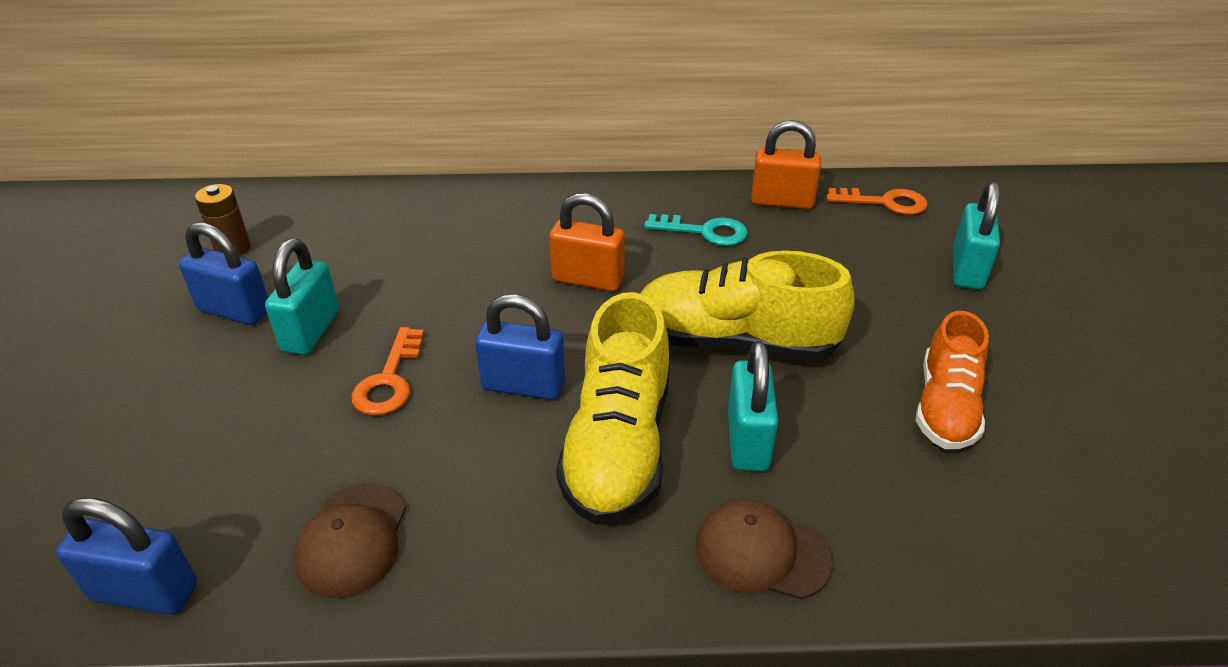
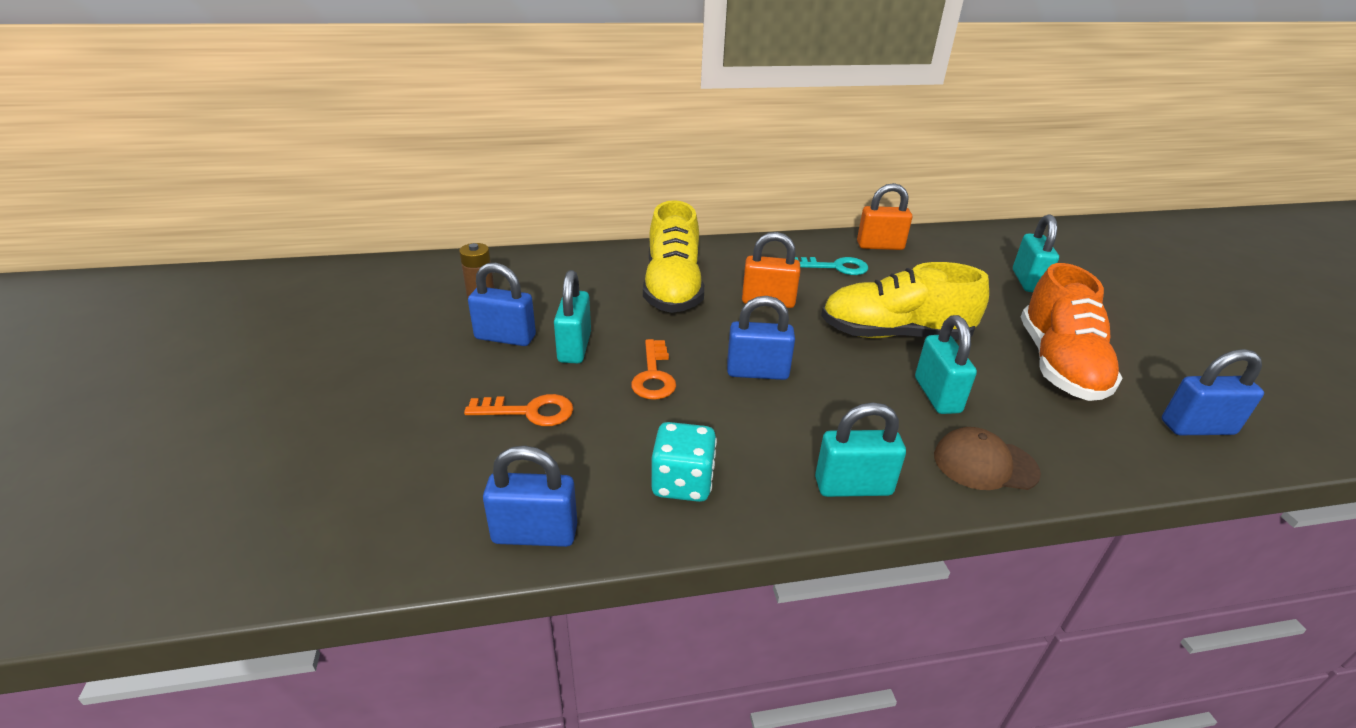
camera: 10 degrees left, 5 degrees down
brown cap [294,483,406,598] -> turquoise dice [651,422,717,502]
yellow shoe [556,292,670,525] -> yellow shoe moved to [643,200,704,313]
orange key [827,188,927,215] -> orange key moved to [464,394,574,426]
orange shoe [916,311,989,449] -> orange shoe [1021,263,1123,401], size x1.50
none -> turquoise padlock [815,402,906,497]
none -> blue padlock [1162,349,1264,435]

